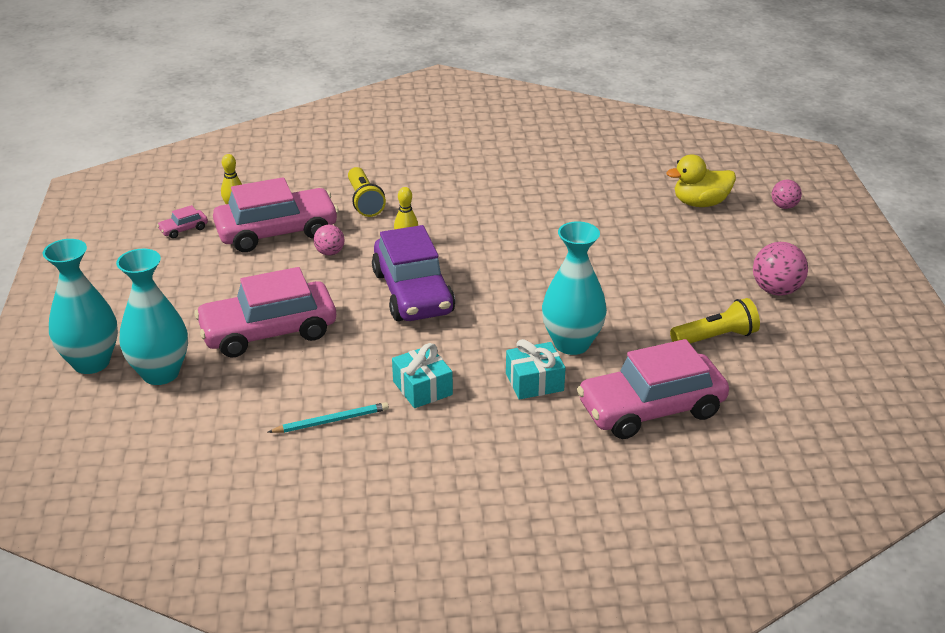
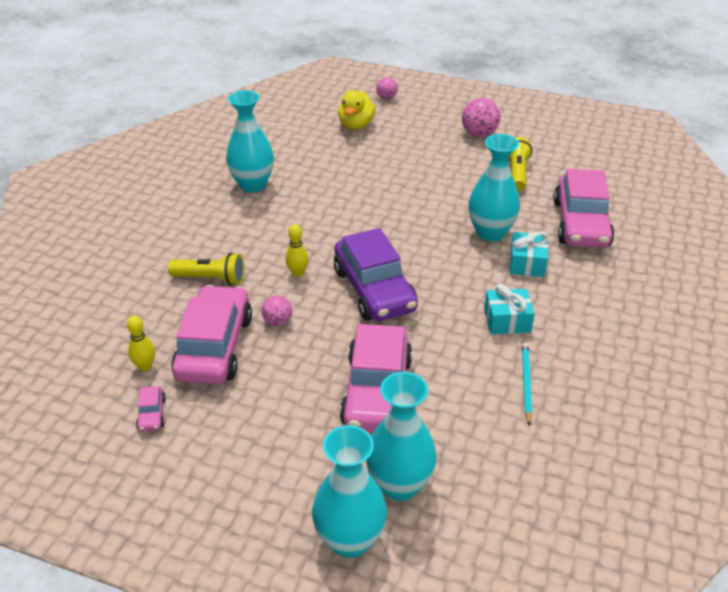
camera: 65 degrees left, 5 degrees up
purple car [372,225,455,321] -> purple car turned 60 degrees clockwise [334,228,418,321]
none -> turquoise vase [226,90,274,193]

